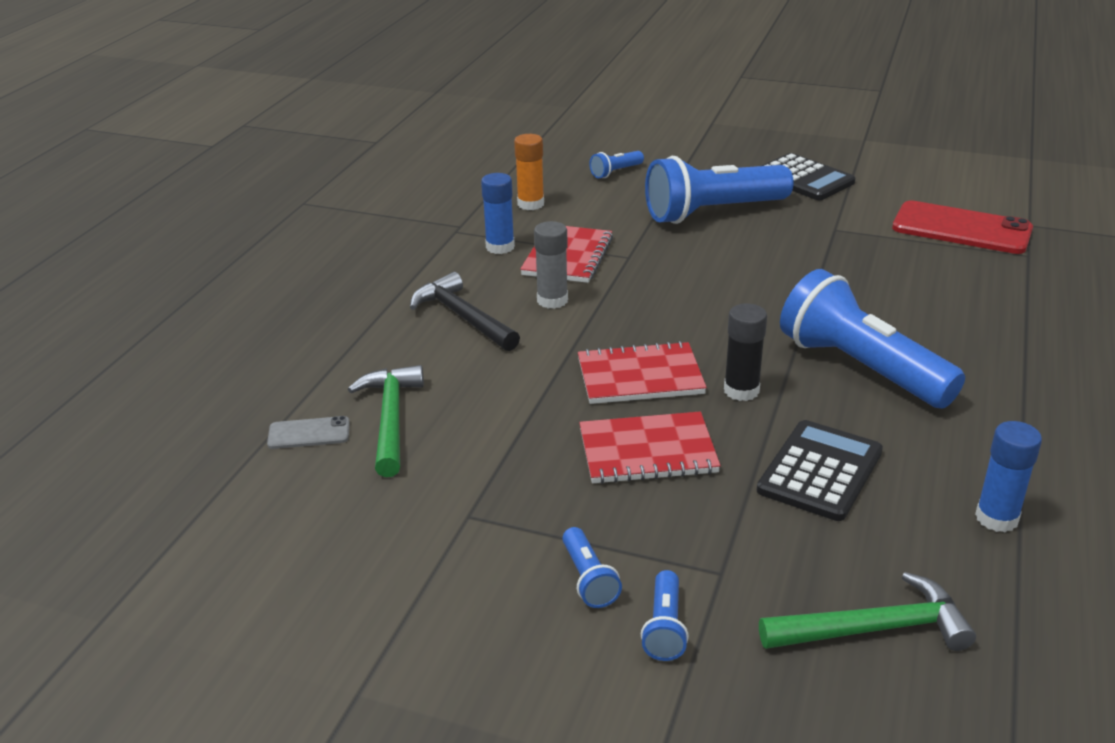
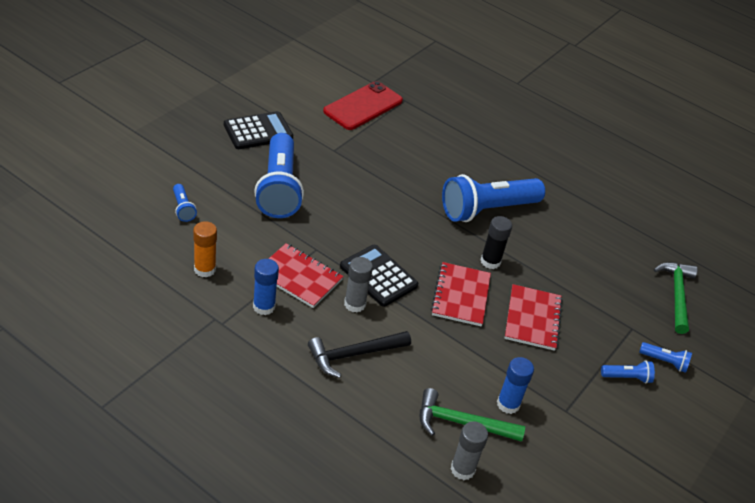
camera: 80 degrees left, 10 degrees up
grey phone [267,416,350,449] -> grey glue stick [451,422,488,480]
black calculator [757,420,883,521] -> black calculator moved to [340,245,419,307]
blue glue stick [975,421,1042,532] -> blue glue stick moved to [497,357,534,414]

